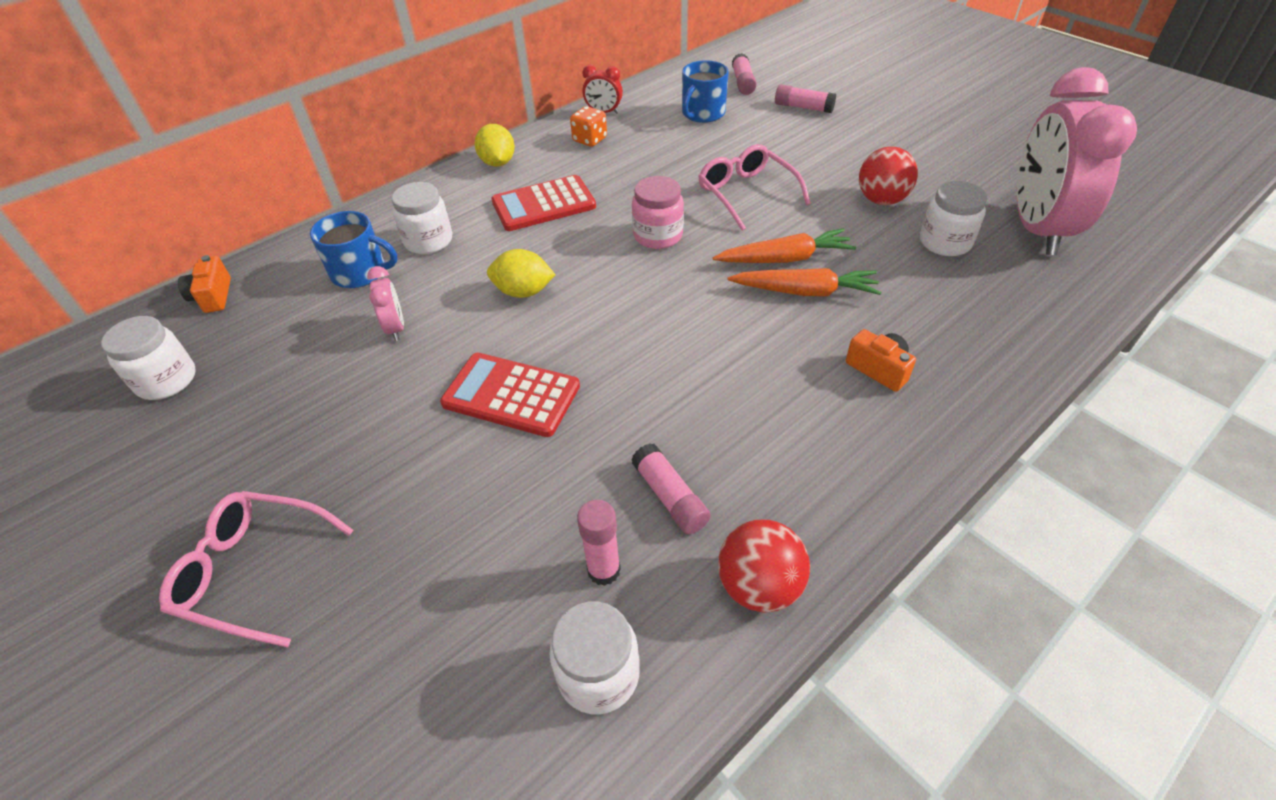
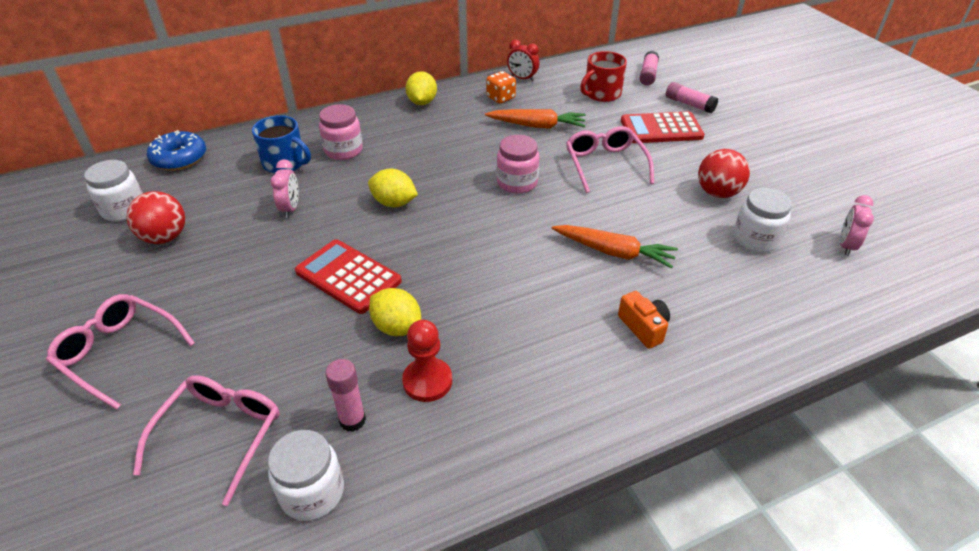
camera: 15 degrees right, 5 degrees down
orange camera [178,255,231,313] -> blue donut [147,130,206,171]
white jar [392,182,452,254] -> pink jar [319,104,363,160]
red calculator [491,175,596,231] -> red calculator moved to [621,111,705,143]
pink glue stick [631,443,711,534] -> red pawn [402,320,452,402]
blue mug [682,60,729,123] -> red mug [580,51,627,102]
orange carrot [713,228,856,263] -> orange carrot moved to [485,109,585,129]
red ball [718,520,810,613] -> red ball moved to [126,191,185,244]
pink clock [1017,67,1137,255] -> pink clock [840,195,874,256], size x0.40
none -> pink glasses [133,375,280,506]
none -> yellow lemon [369,288,421,336]

